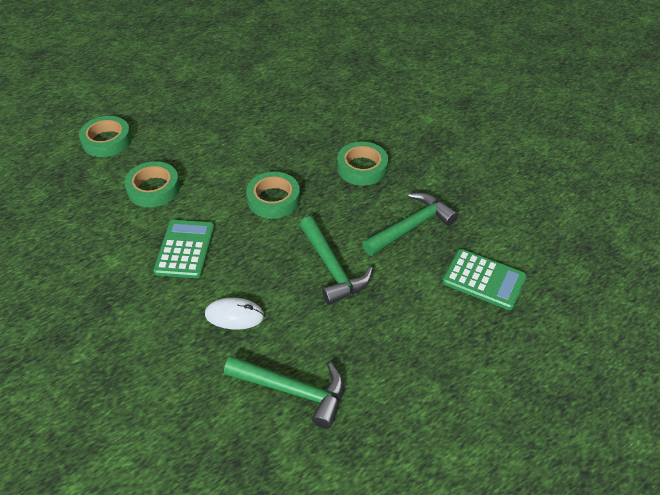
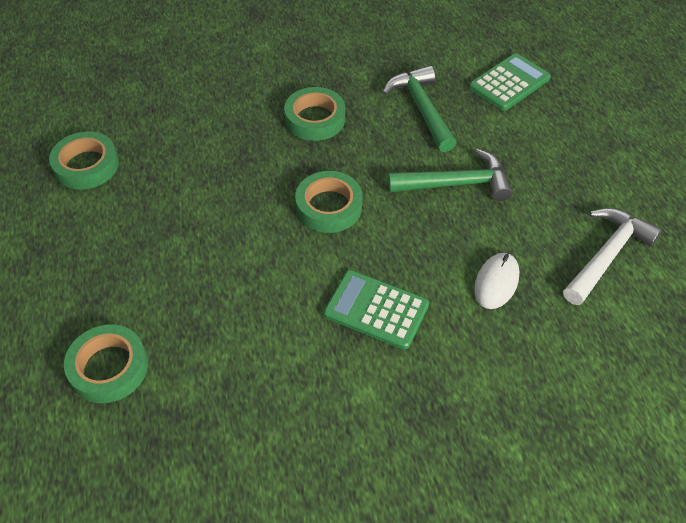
camera: 70 degrees left, 5 degrees up
green tape [124,161,180,208] -> green tape moved to [49,131,119,190]
green hammer [224,356,344,429] -> white hammer [563,208,662,305]

